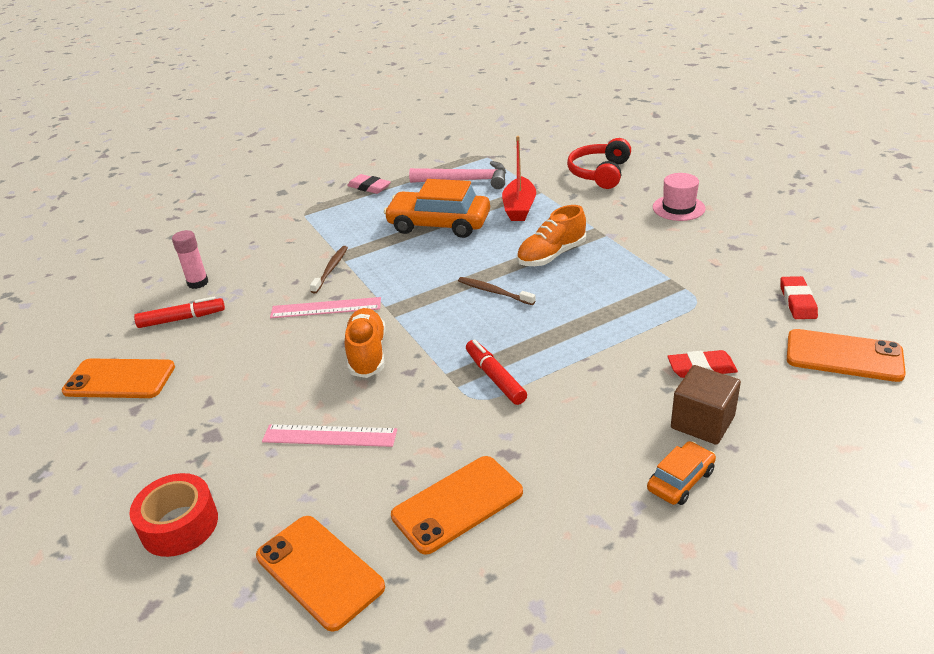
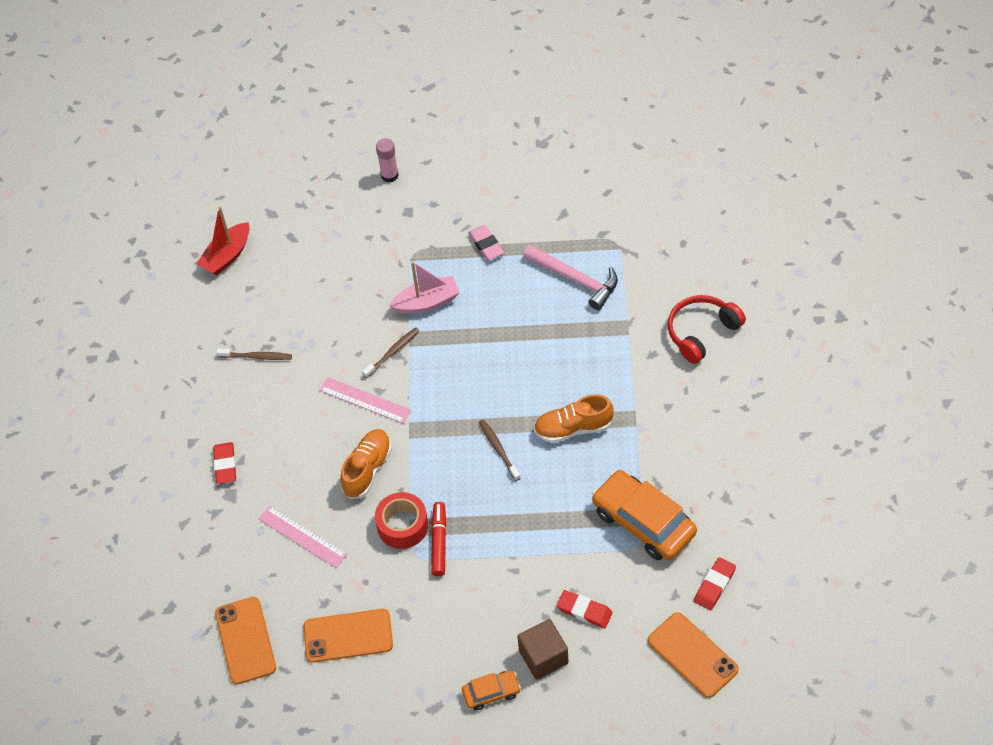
camera: 30 degrees right, 20 degrees up
orange phone [62,359,175,398] -> none
red tape [129,473,218,557] -> red tape moved to [375,492,428,549]
red marker [134,296,225,328] -> brown toothbrush [217,349,292,360]
pink glue stick [172,230,208,289] -> pink glue stick moved to [376,138,399,183]
orange car [384,179,490,238] -> orange car moved to [592,470,697,560]
red boat [502,136,536,221] -> red boat moved to [196,206,250,275]
pink hat [653,173,706,221] -> none
none -> red eraser [213,442,236,484]
none -> pink boat [389,261,460,314]

